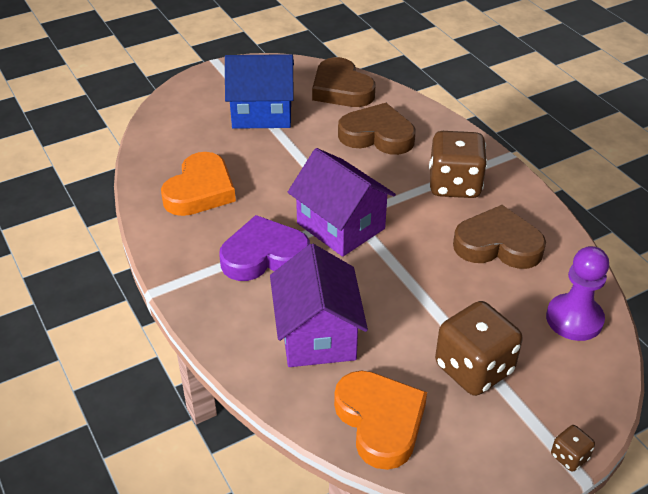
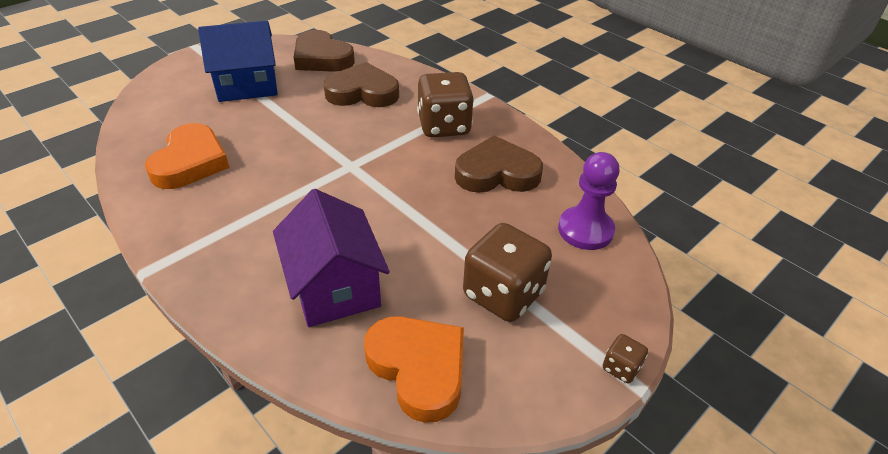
camera: 15 degrees left, 0 degrees up
purple heart [219,215,310,281] -> none
purple house [288,148,396,257] -> none

